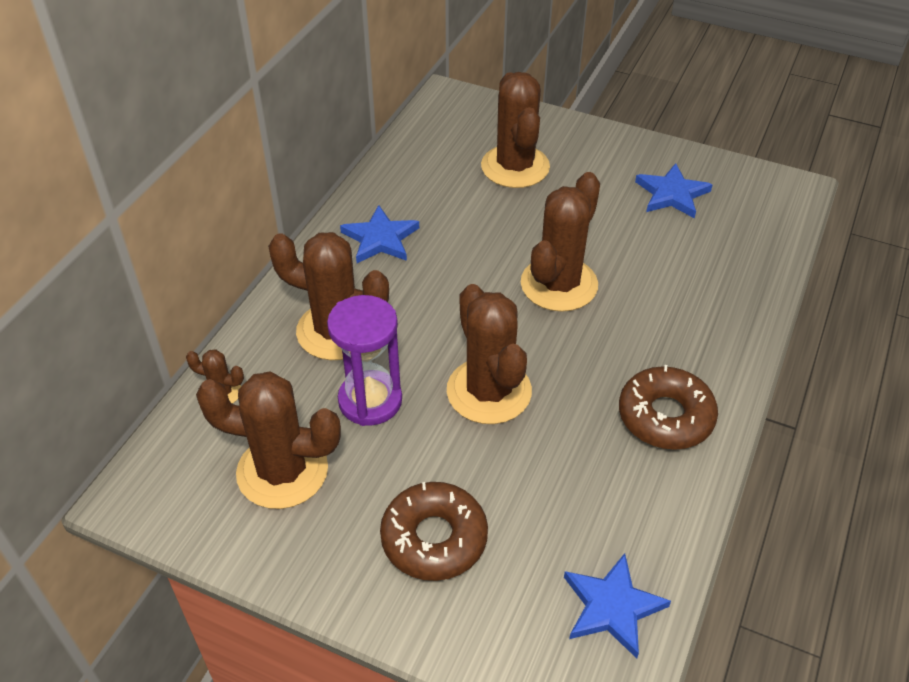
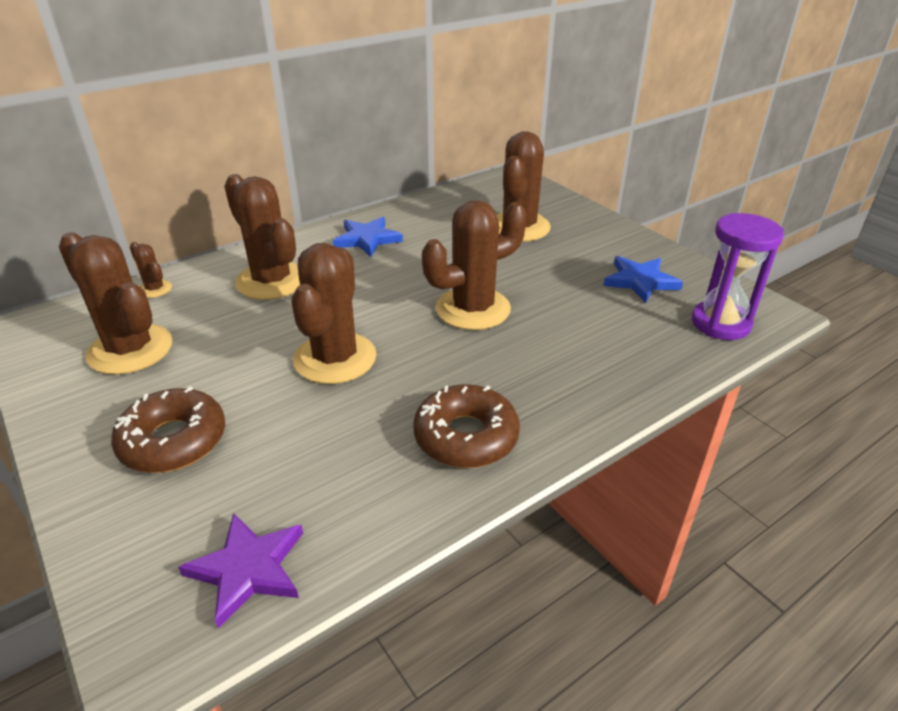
camera: 30 degrees right, 10 degrees down
purple hourglass [327,295,402,426] -> purple hourglass moved to [692,213,784,340]
blue star [564,553,671,659] -> purple star [178,513,303,628]

